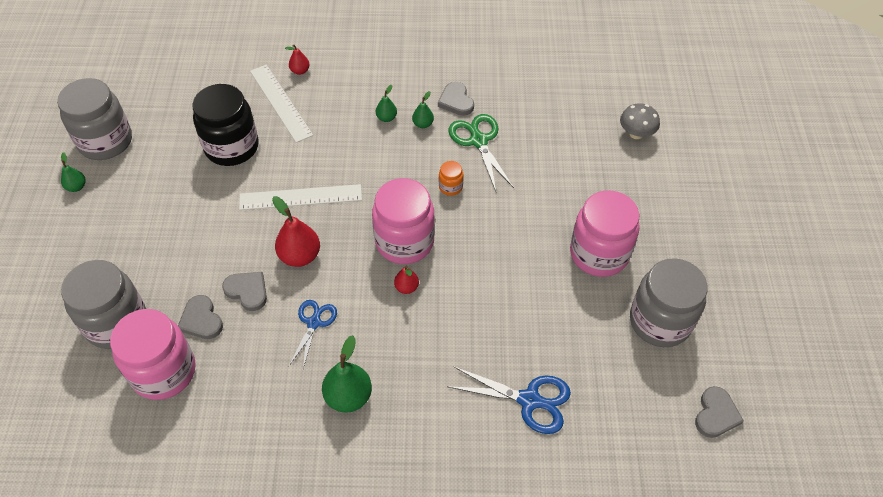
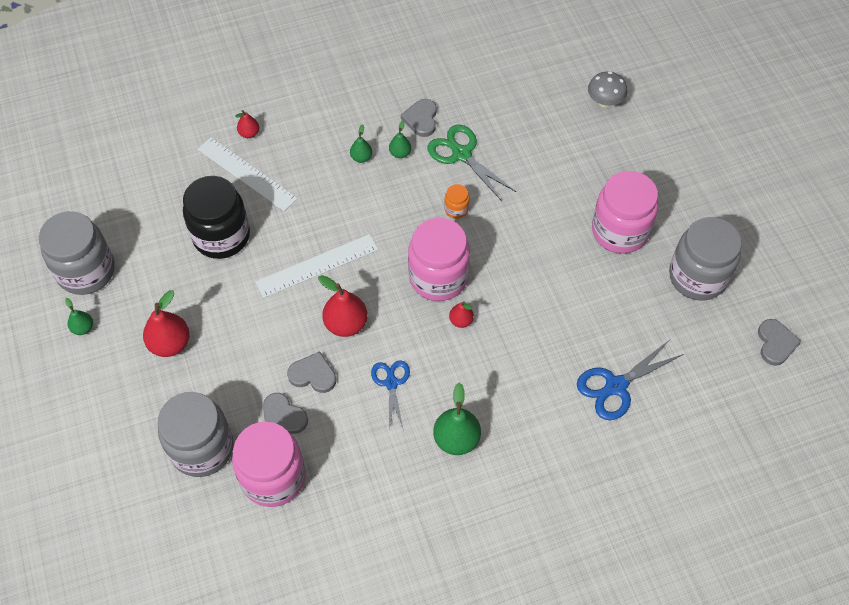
camera: 20 degrees left, 5 degrees up
grey heart [438,82,474,116] -> grey heart turned 45 degrees clockwise [401,99,437,137]
blue scissors [447,366,571,434] -> blue scissors turned 150 degrees clockwise [577,340,684,420]
none -> red pear [143,290,190,357]

